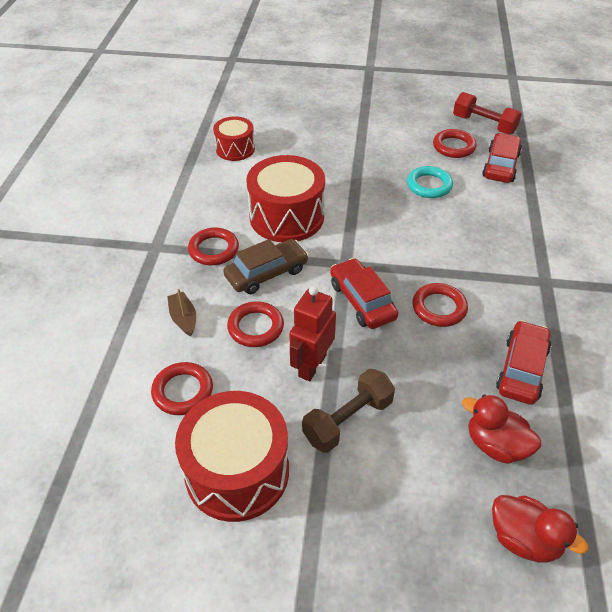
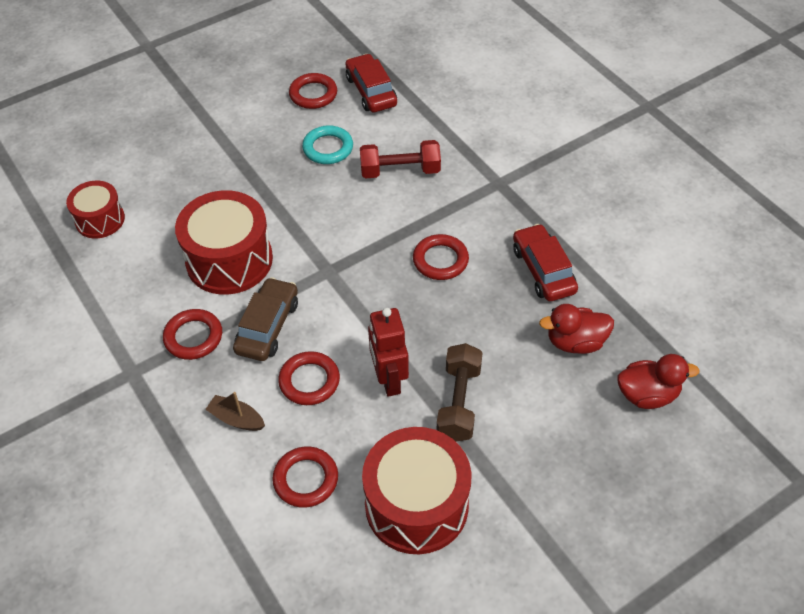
camera: 40 degrees left, 5 degrees up
red car [330,258,398,329] -> none
red dumbbell [453,92,522,135] -> red dumbbell moved to [360,140,441,178]

